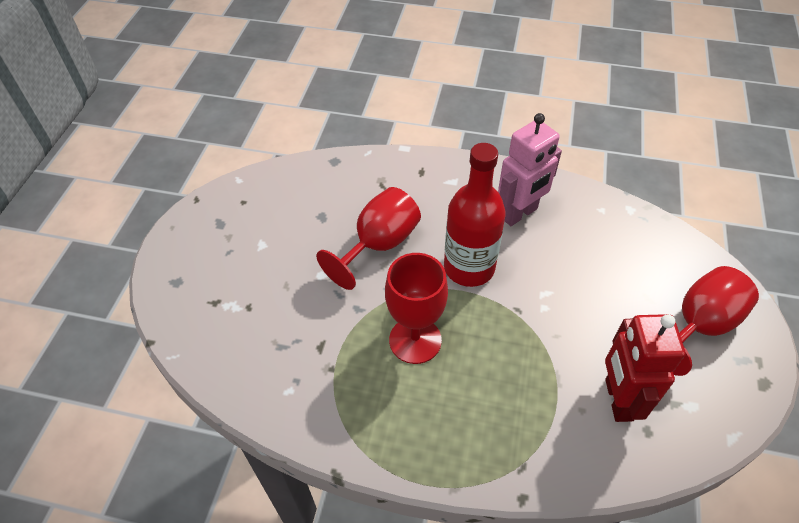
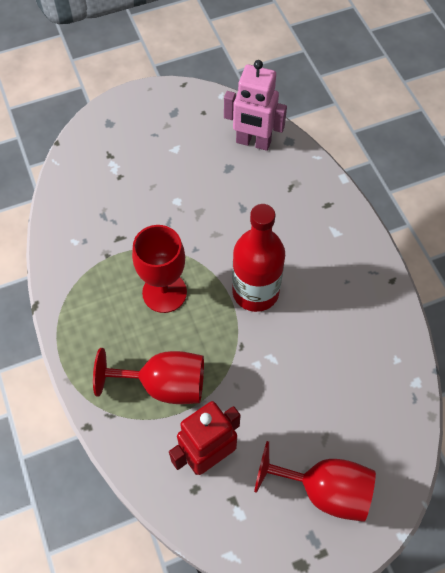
camera: 55 degrees right, 10 degrees up
red goblet [316,187,421,290] -> red goblet moved to [93,348,204,404]
pink robot [498,113,562,226] -> pink robot moved to [224,60,287,151]

